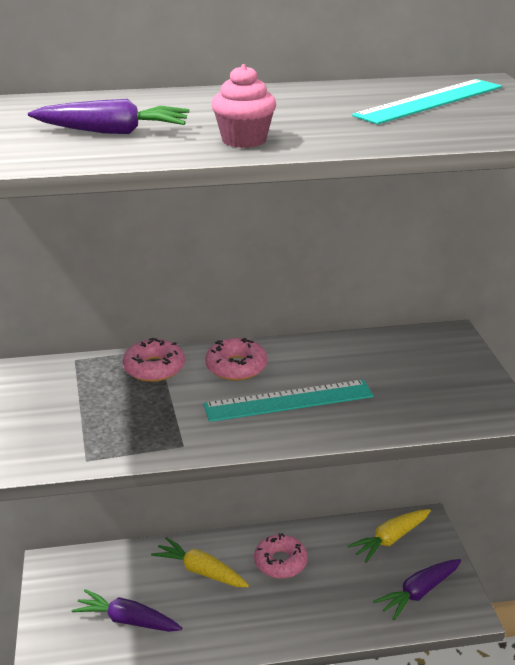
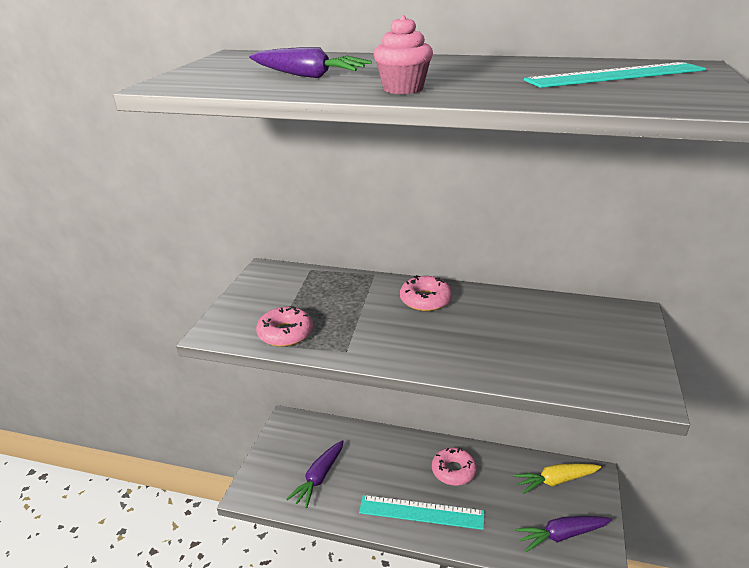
camera: 25 degrees right, 0 degrees up
purple carrot [72,589,182,632] -> purple carrot turned 105 degrees counterclockwise [286,440,344,508]
pink donut [123,338,185,382] -> pink donut moved to [256,306,313,347]
yellow carrot [151,537,249,587] -> none
turquoise ruler [203,380,374,422] -> turquoise ruler moved to [359,495,484,530]

